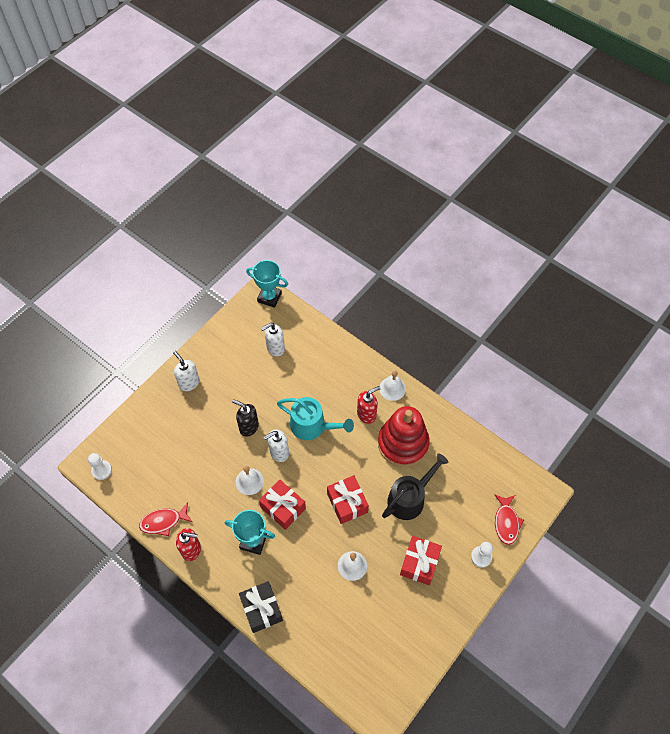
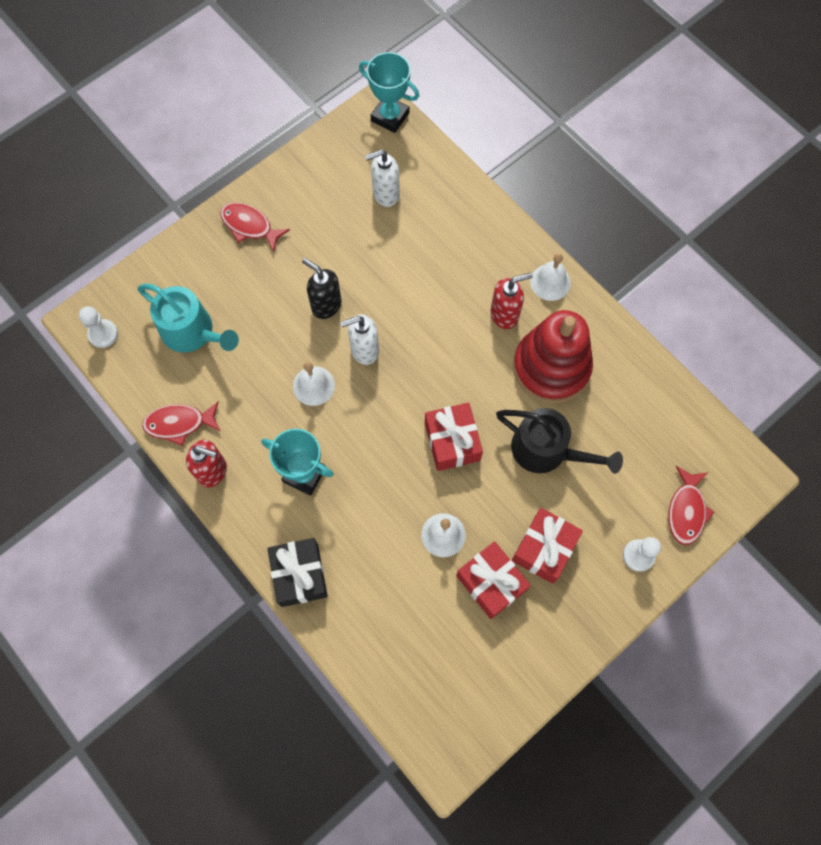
camera: 10 degrees right, 10 degrees up
white soap dispenser [173,351,200,391] -> red fish [220,203,290,253]
red gift [259,480,306,530] -> red gift moved to [456,541,531,619]
turquoise watering can [277,397,354,440] -> turquoise watering can moved to [138,284,239,352]
black watering can [382,453,449,520] -> black watering can turned 60 degrees clockwise [496,408,623,474]

